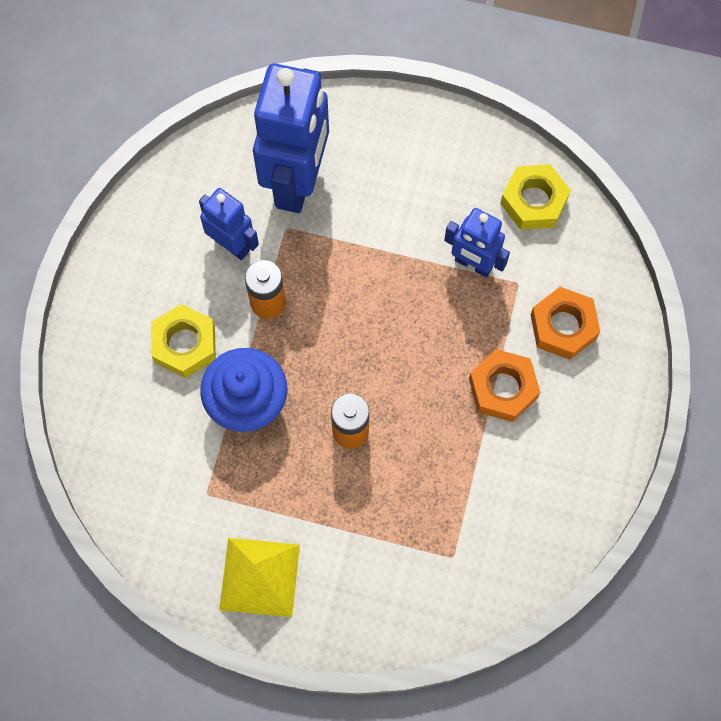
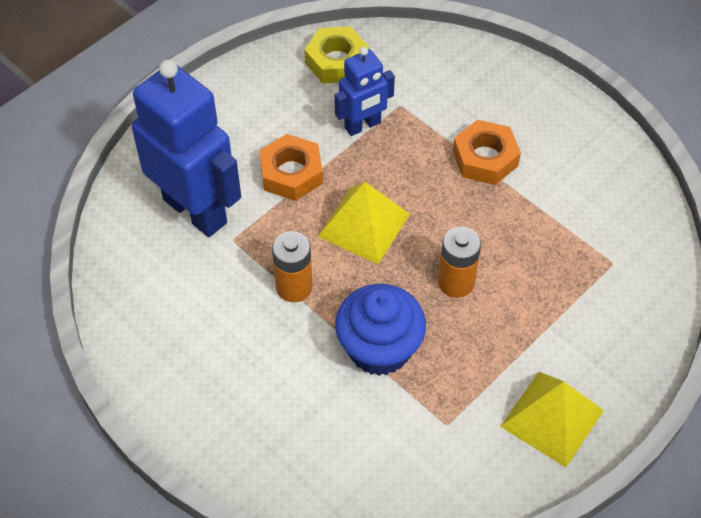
camera: 60 degrees left, 15 degrees down
yellow nut [151,304,216,378] -> none
blue robot [199,188,259,260] -> none
orange nut [531,287,600,360] -> orange nut moved to [259,134,323,201]
none -> yellow pyramid [317,182,410,264]

